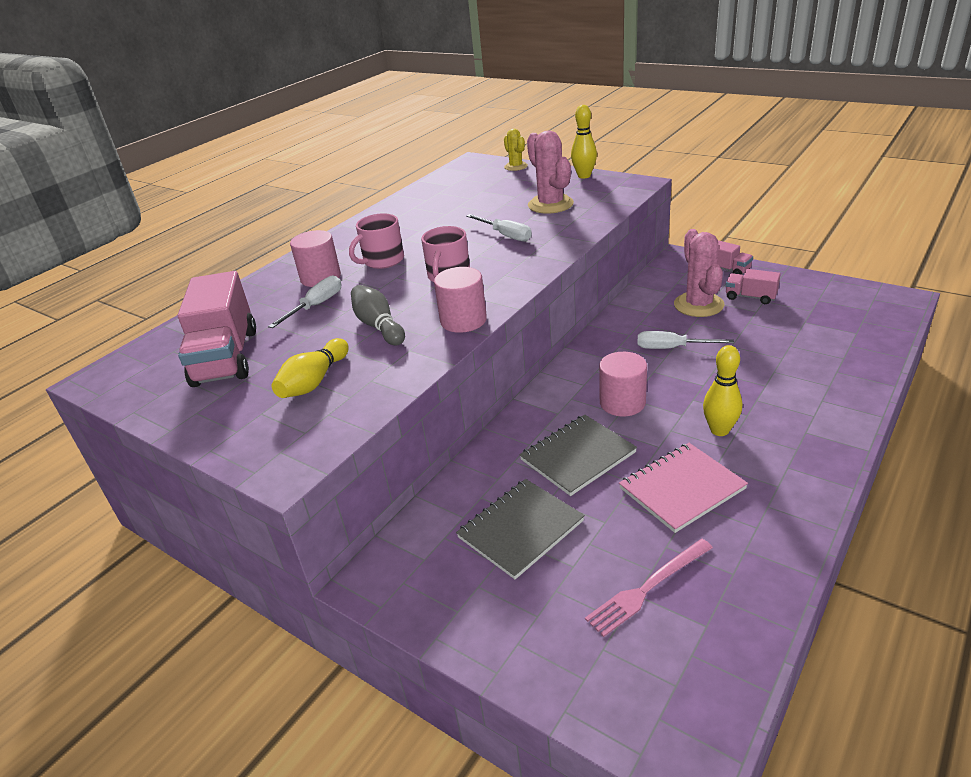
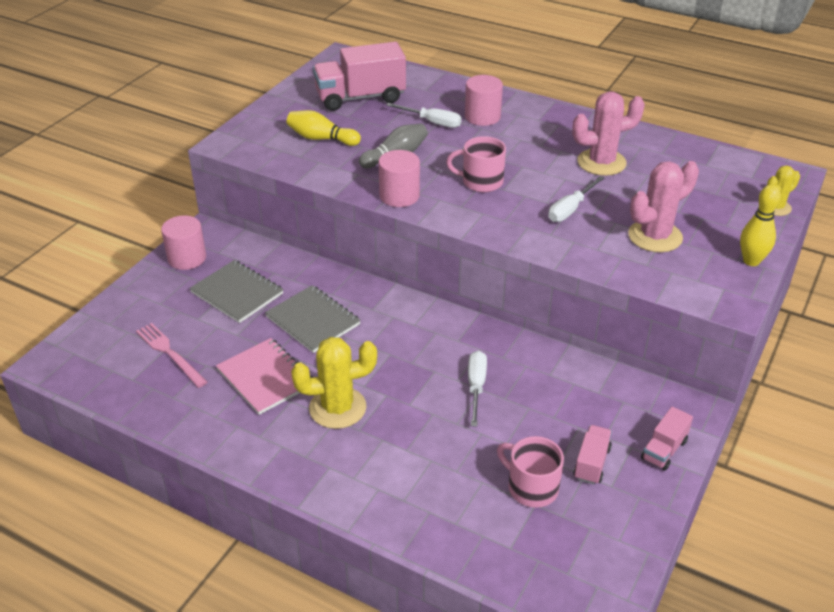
camera: 80 degrees right, 5 degrees up
pink mug [349,213,404,269] -> pink mug moved to [497,436,564,508]
pink cylinder [599,352,647,416] -> pink cylinder moved to [161,215,206,270]
pink cactus [674,229,724,317] -> pink cactus moved to [572,91,645,176]
yellow bowling pin [703,345,742,436] -> yellow cactus [291,337,377,429]

